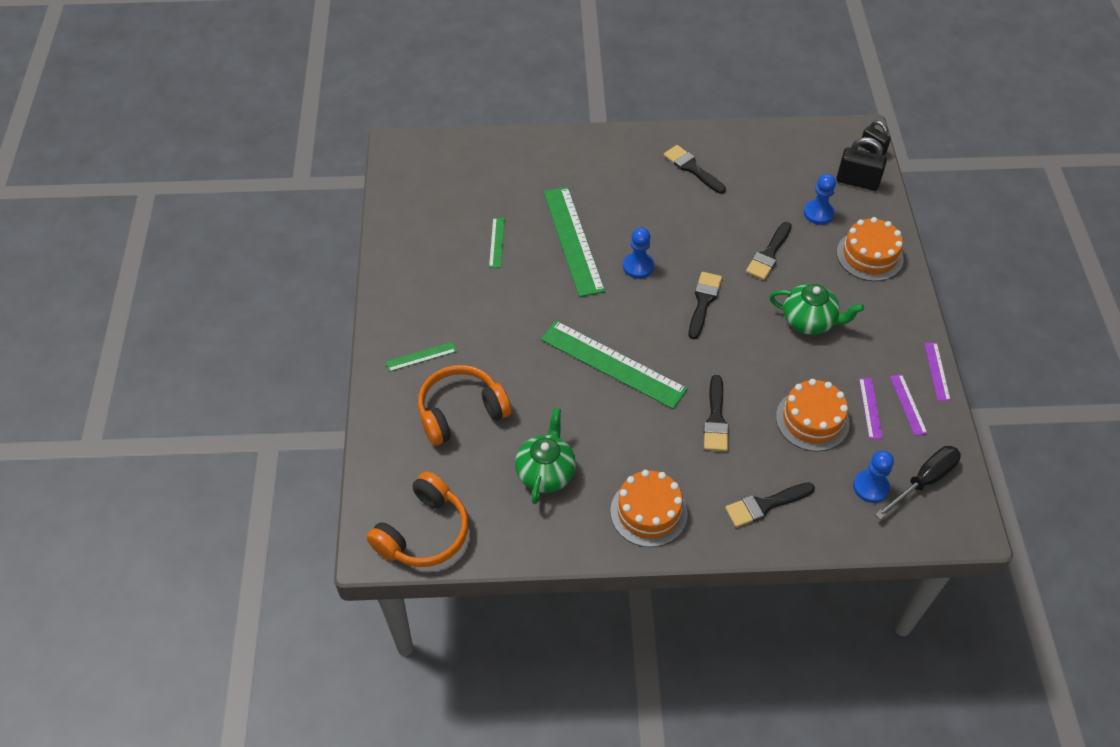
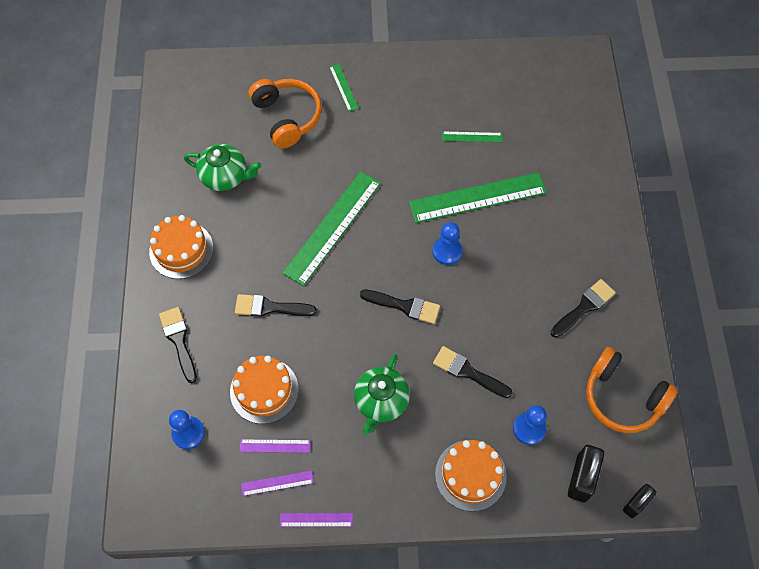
camera: 90 degrees right, 10 degrees up
orange headphones [367,471,468,567] -> orange headphones moved to [586,347,678,433]
black screwdriver [875,446,961,520] -> none

